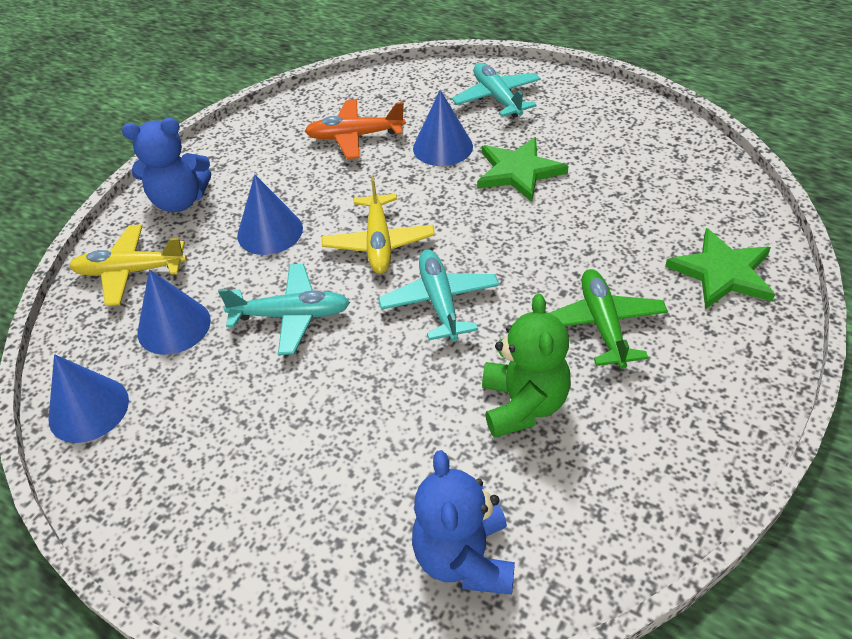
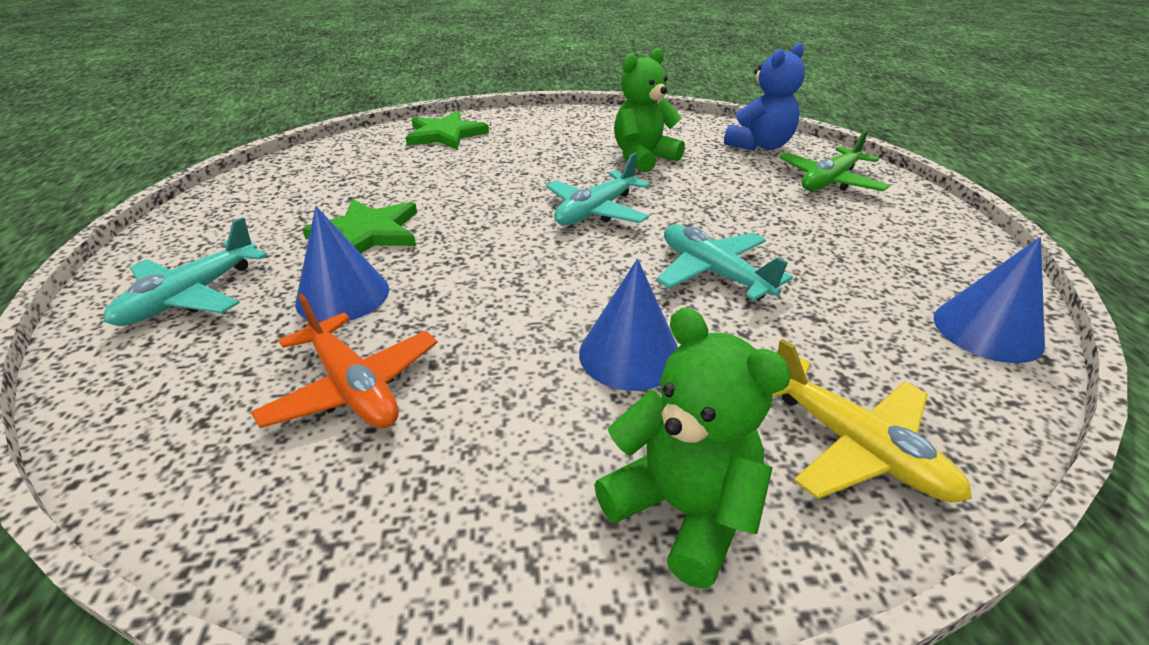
camera: 130 degrees left, 10 degrees down
blue teddy bear [122,118,211,212] -> green teddy bear [594,308,792,589]
blue cone [138,269,211,355] -> none
yellow plane [322,175,435,274] -> none
green plane [549,269,668,369] -> green plane moved to [779,130,890,191]

